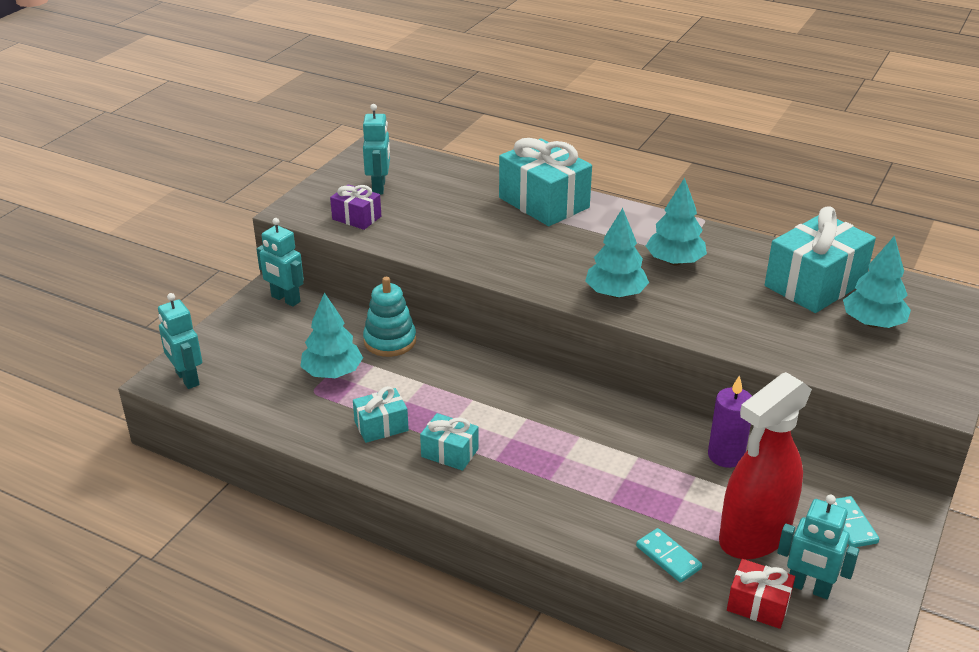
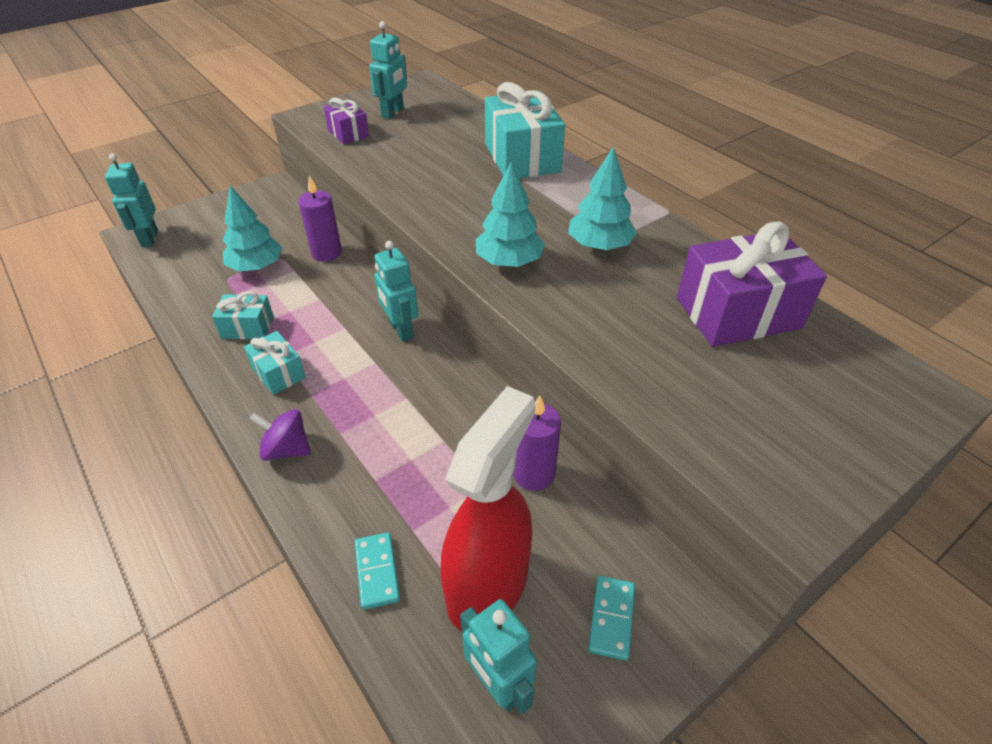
camera: 25 degrees right, 10 degrees up
turquoise robot [257,218,304,307] -> turquoise robot moved to [374,241,418,342]
turquoise stacking toy [363,277,416,357] -> purple candle [298,175,342,262]
red spray bottle [719,372,812,560] -> red spray bottle turned 135 degrees clockwise [441,386,536,631]
red gift [727,559,795,629] -> none
turquoise gift [765,206,876,313] -> purple gift [677,221,827,347]
turquoise tree [843,235,911,328] -> none
none -> purple spinning top [249,409,311,461]

